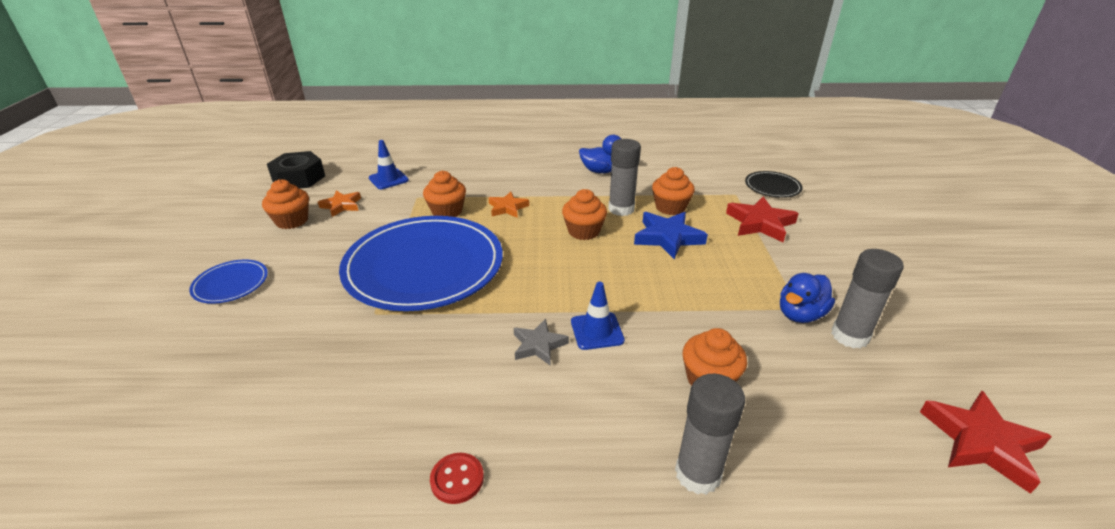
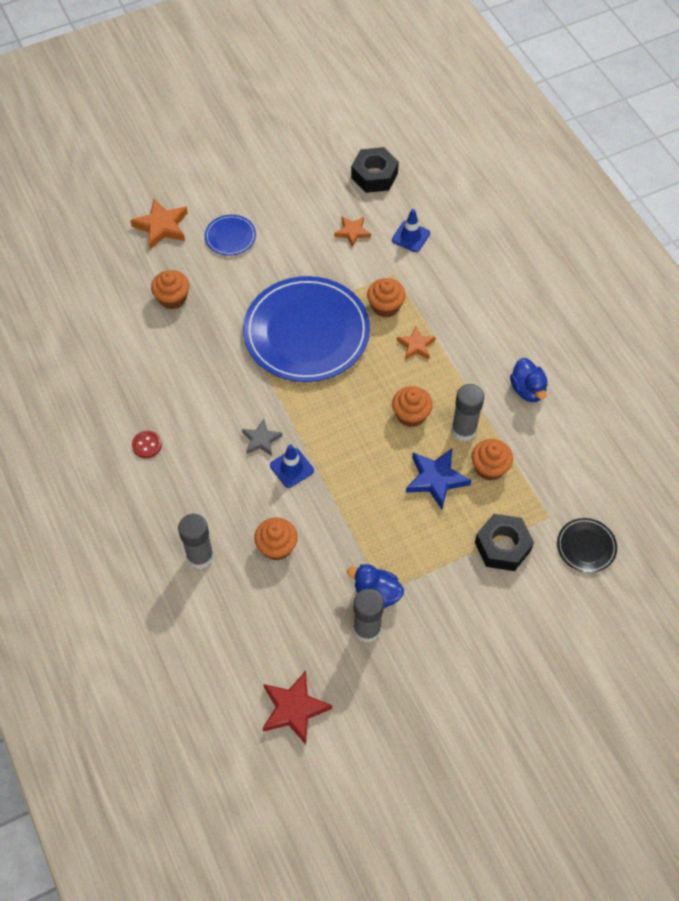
camera: 65 degrees right, 25 degrees up
orange cupcake [262,179,309,229] -> orange cupcake moved to [151,270,189,310]
red star [726,197,799,242] -> black nut [475,514,534,571]
none -> orange star [130,199,188,249]

